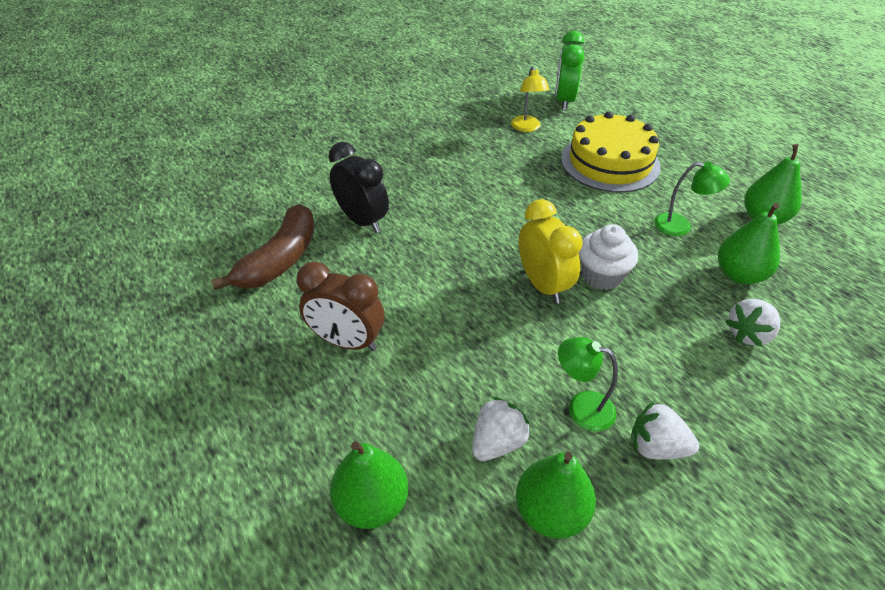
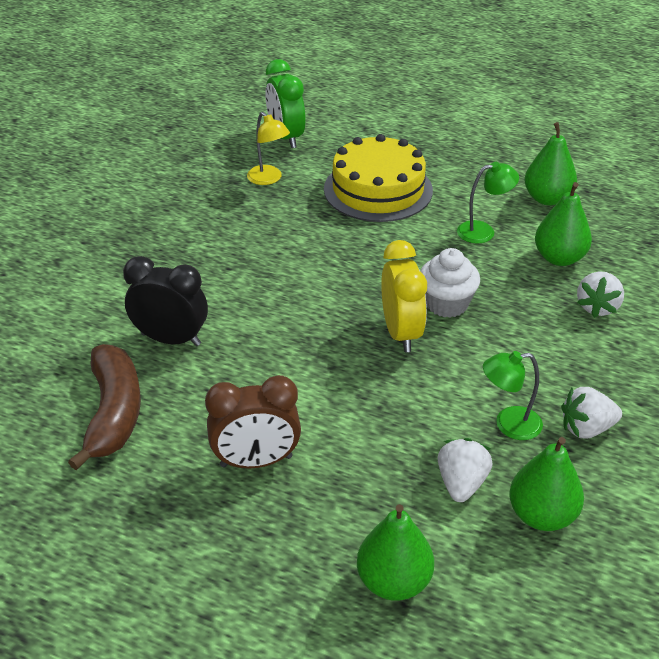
camera: 30 degrees left, 5 degrees down
yellow clock [519,199,583,304] -> yellow clock turned 45 degrees clockwise [381,240,427,352]

